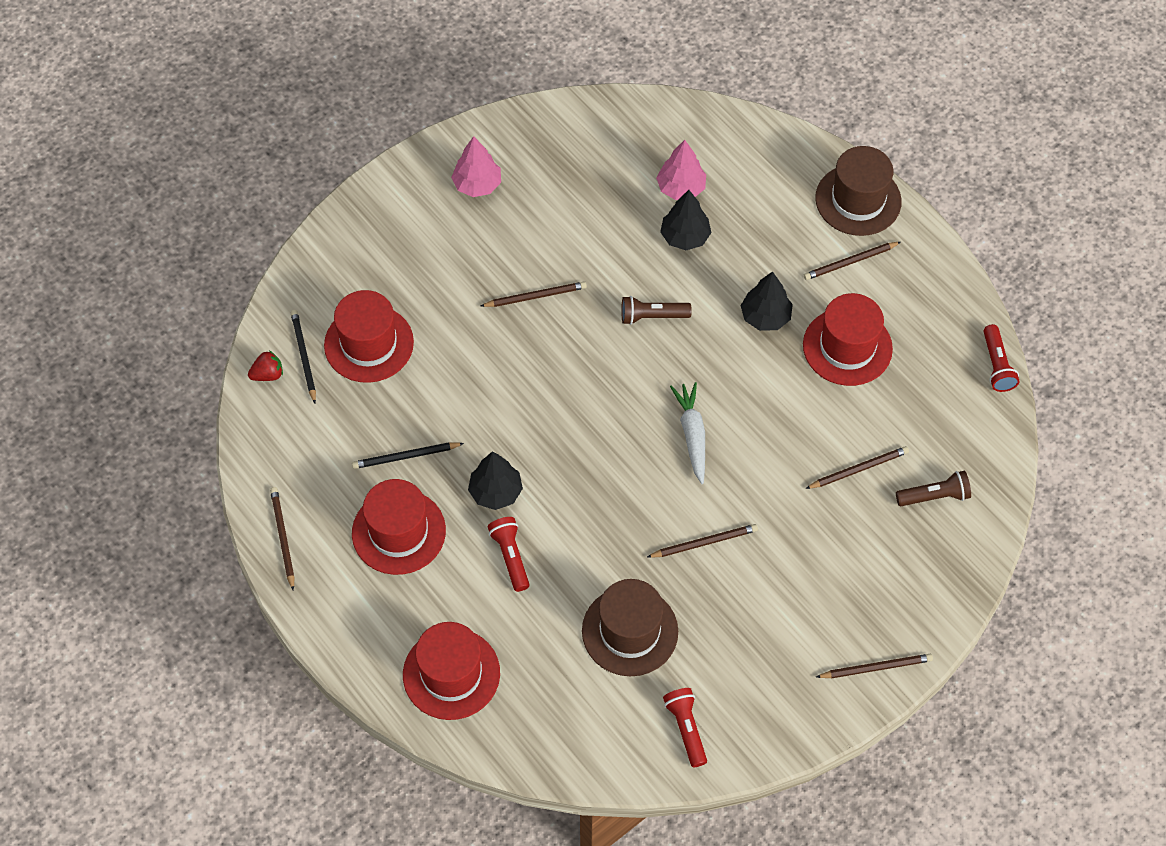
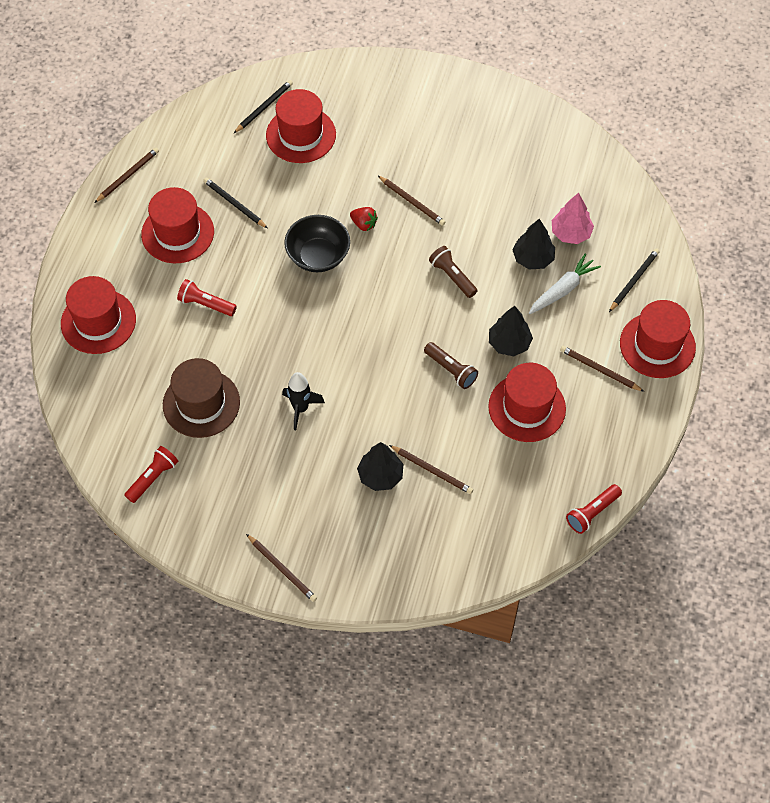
camera: 55 degrees right, 0 degrees up
red strawberry [248,351,283,381] -> red strawberry moved to [350,207,378,231]
pink tree [451,136,501,197] -> none
black tree [468,451,523,510] -> black tree moved to [357,442,403,491]
red flashlight [488,517,530,592] -> red flashlight turned 105 degrees counterclockwise [177,279,237,316]
brown pencil [647,524,758,558] -> black rocket [282,372,325,430]
white carrot [670,382,705,484] -> white carrot moved to [529,253,601,314]
brown hat [815,146,902,236] -> red hat [620,300,696,378]
brown flashlight [896,471,971,506] -> brown flashlight moved to [424,342,478,389]
none -> black bowl [284,215,350,272]
none -> black pencil [609,248,660,312]

